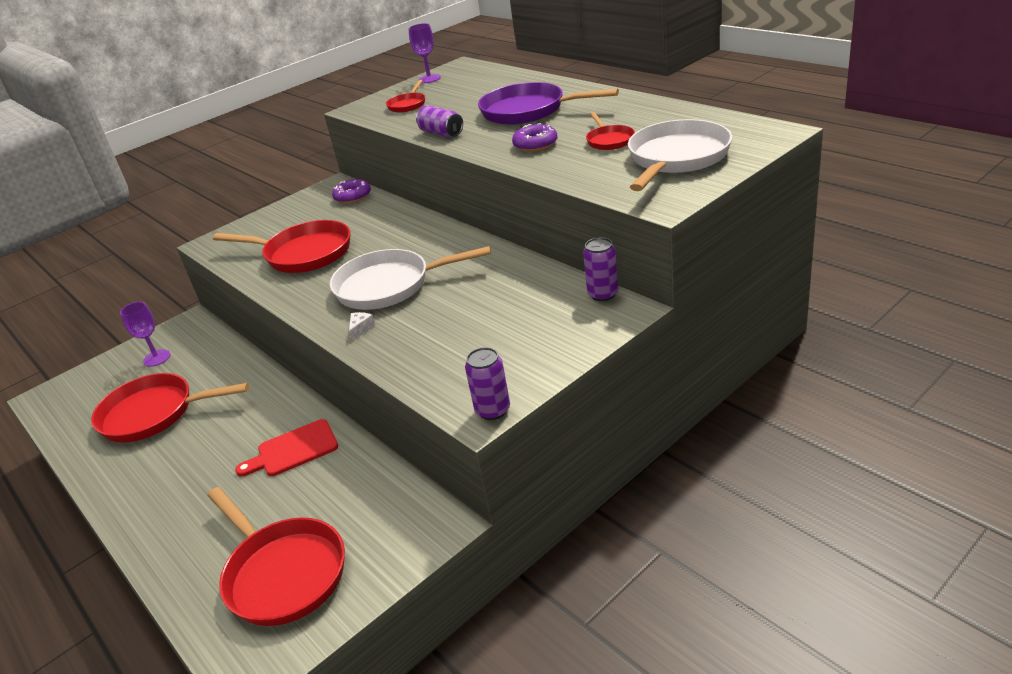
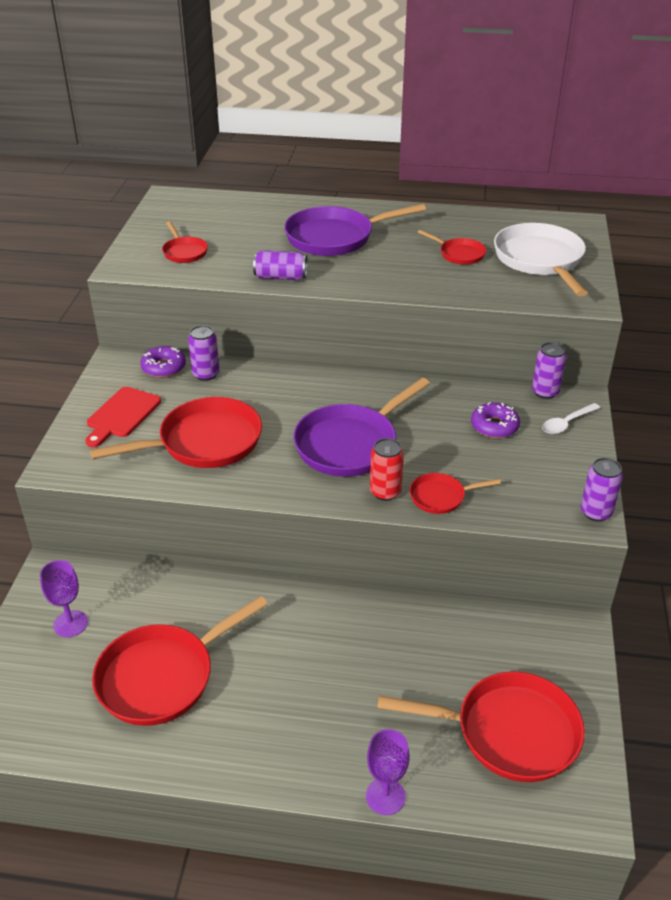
camera: 45 degrees left, 5 degrees up
red cutting board [235,419,338,477] -> red cutting board moved to [85,387,161,447]
white pan [330,246,491,310] -> purple pan [293,378,430,477]
white cheese [349,312,375,341] -> red can [370,438,404,501]
purple goblet [409,23,441,83] -> purple goblet moved to [366,729,410,815]
purple donut [512,123,557,152] -> purple donut moved to [471,402,520,438]
none -> purple can [188,325,220,381]
none -> red pan [410,473,501,514]
none -> white spoon [542,403,600,434]

